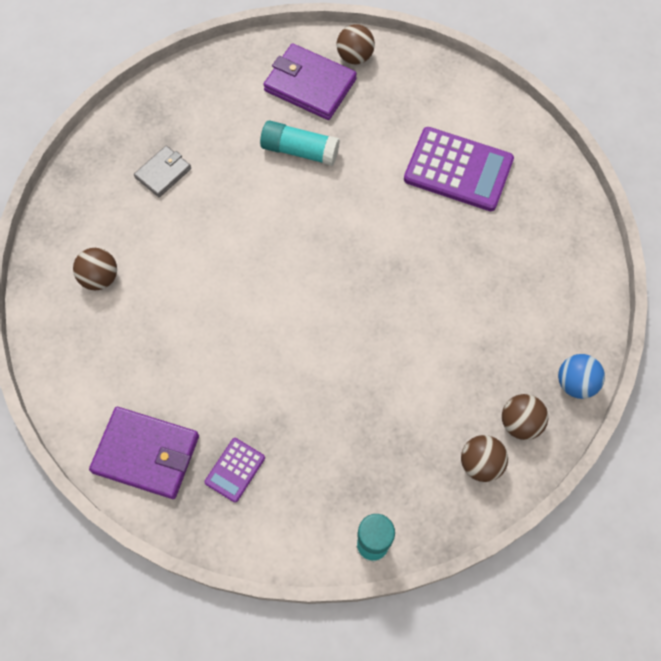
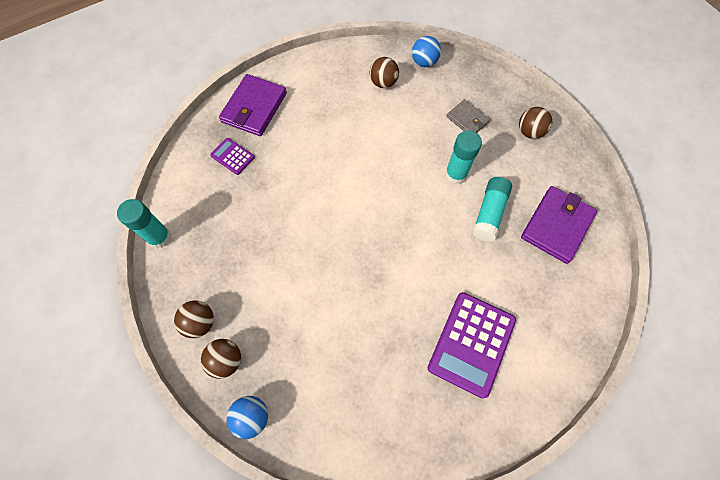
camera: 95 degrees right, 0 degrees up
brown ball [337,24,375,64] -> brown ball moved to [519,107,552,139]
none -> blue ball [412,36,441,67]
none -> turquoise glue stick [445,130,482,184]

